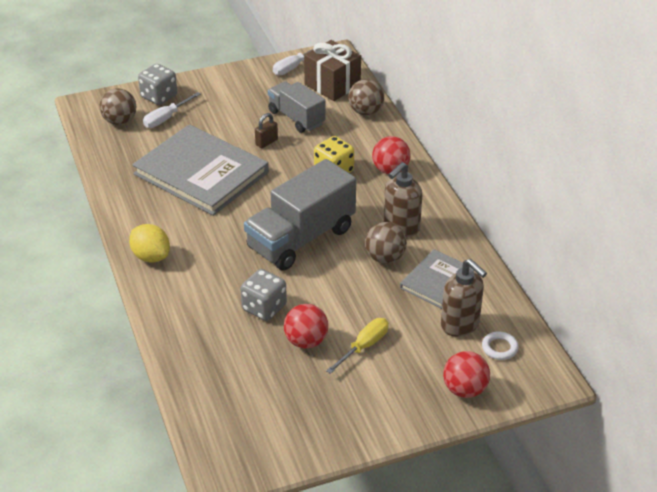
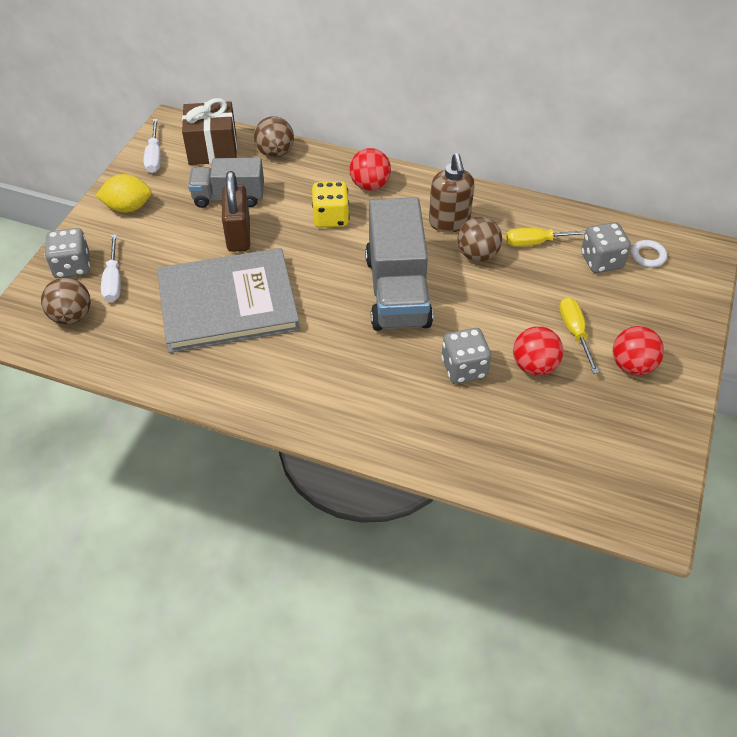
camera: 50 degrees left, 10 degrees up
yellow lemon [129,224,170,263] -> yellow lemon moved to [95,174,152,213]
brown padlock [255,113,278,148] -> brown padlock [222,171,250,252], size x1.86
grey book [400,249,474,309] -> yellow screwdriver [506,228,586,247]
brown soap dispenser [441,259,487,337] -> grey dice [581,222,631,273]
red ball [443,351,490,398] -> red ball moved to [613,326,664,375]

